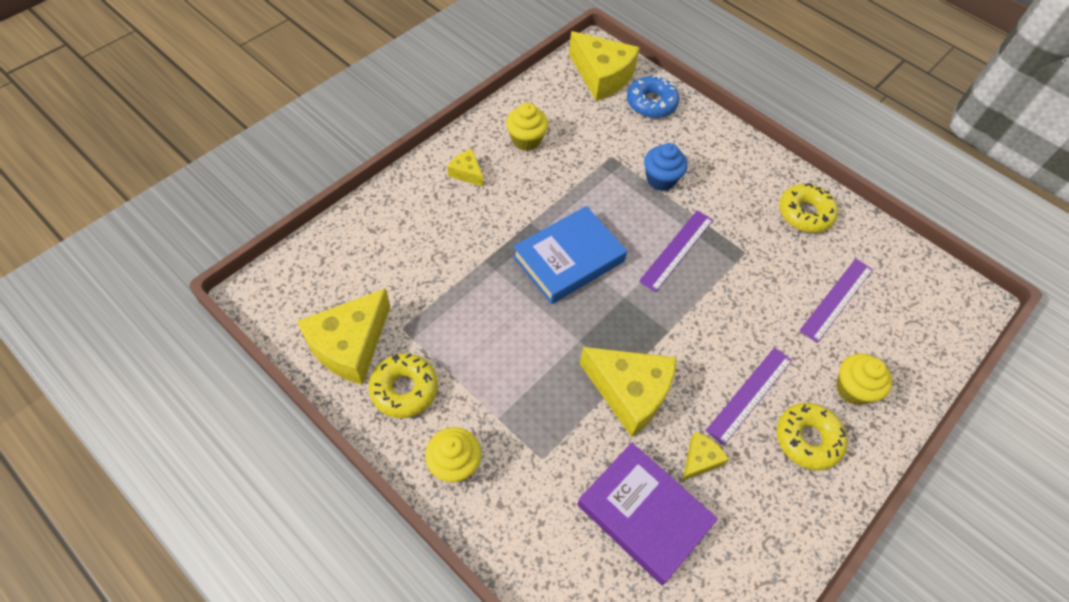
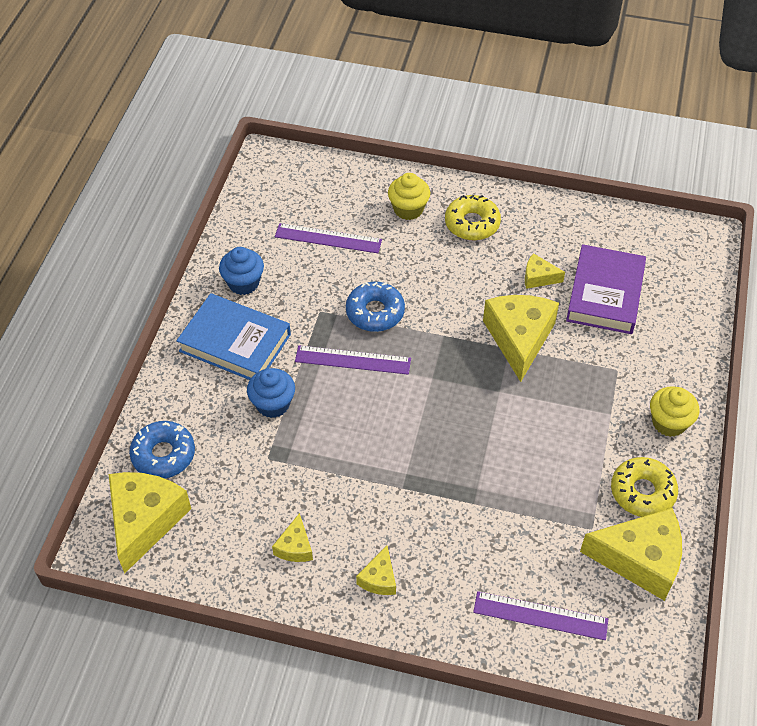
camera: 115 degrees left, 5 degrees down
yellow cupcake [506,103,548,151] -> yellow cheese [272,513,313,562]
blue book [513,206,627,304] -> blue book moved to [176,293,291,380]
purple ruler [705,347,792,446] -> purple ruler moved to [473,591,608,640]
yellow donut [779,183,838,233] -> blue cupcake [219,247,264,295]
none -> blue donut [346,282,405,332]

